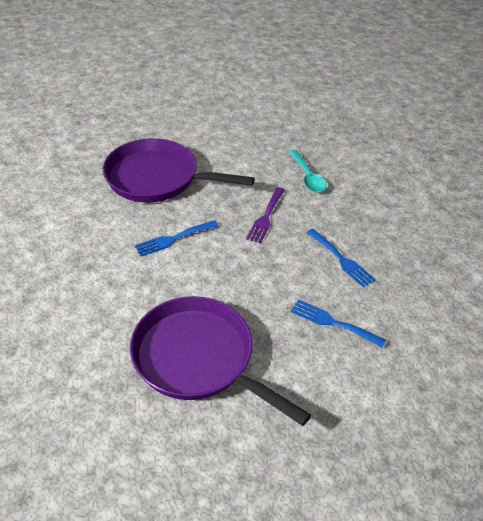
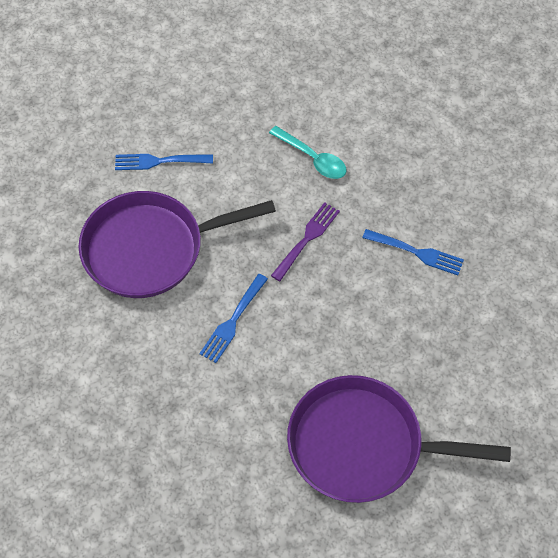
camera: 30 degrees left, 15 degrees up
purple fork [246,187,285,243] -> purple fork turned 135 degrees counterclockwise [271,202,340,281]
blue fork [291,299,386,348] -> blue fork moved to [115,154,213,170]

